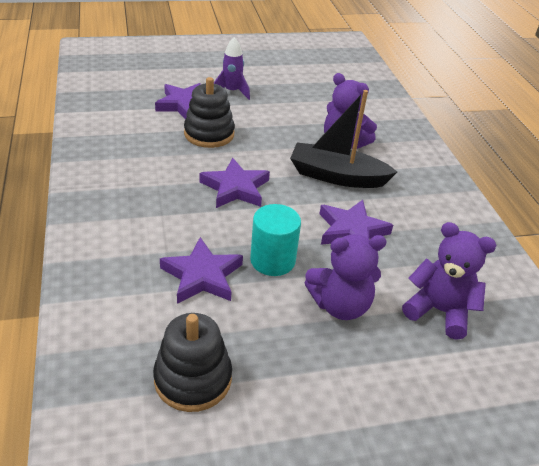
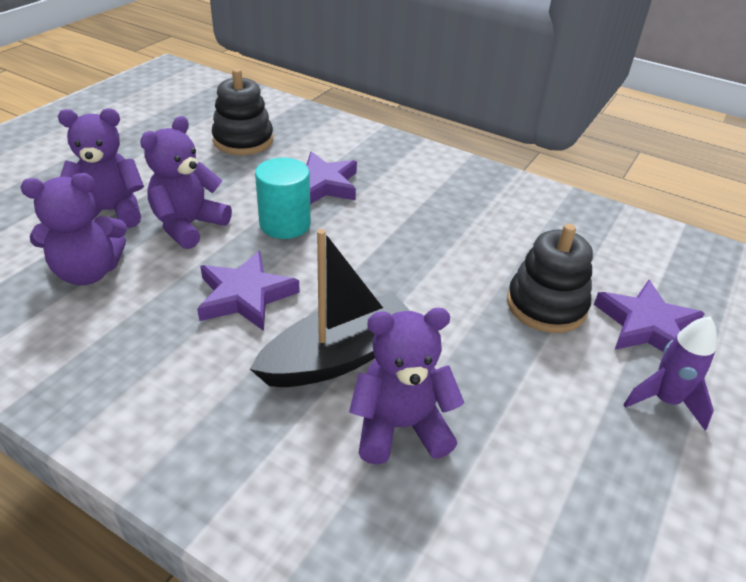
camera: 135 degrees right, 0 degrees up
purple star [200,158,270,208] -> none
none -> purple teddy bear [58,108,144,228]

